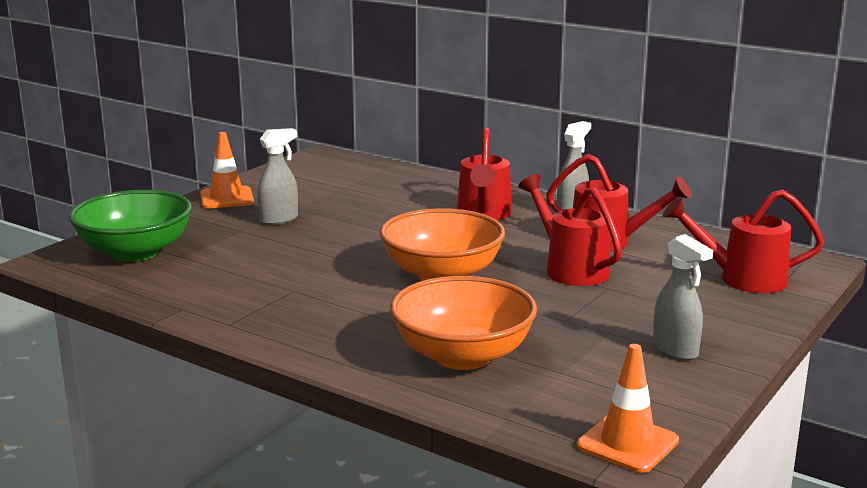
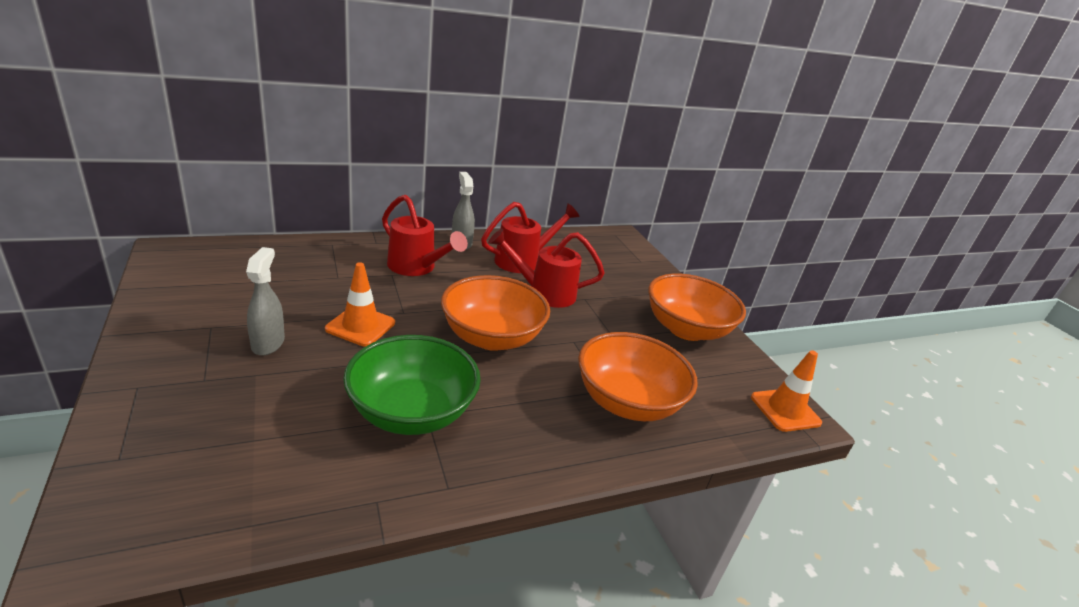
camera: 60 degrees left, 10 degrees up
green bowl [69,190,192,262] -> green bowl moved to [343,335,481,435]
orange traffic cone [200,132,254,208] -> orange traffic cone moved to [325,262,395,347]
grey spray bottle [653,234,713,360] -> orange bowl [648,273,746,341]
red watering can [663,190,824,293] -> none

